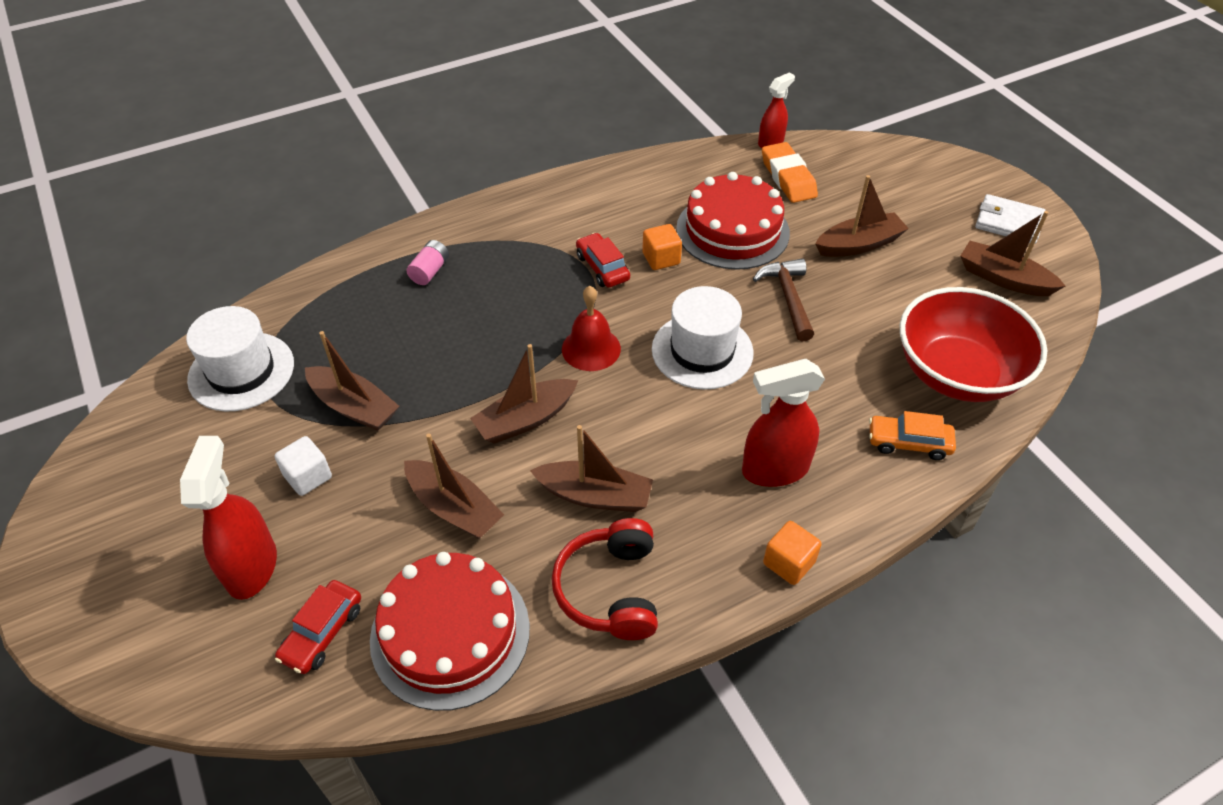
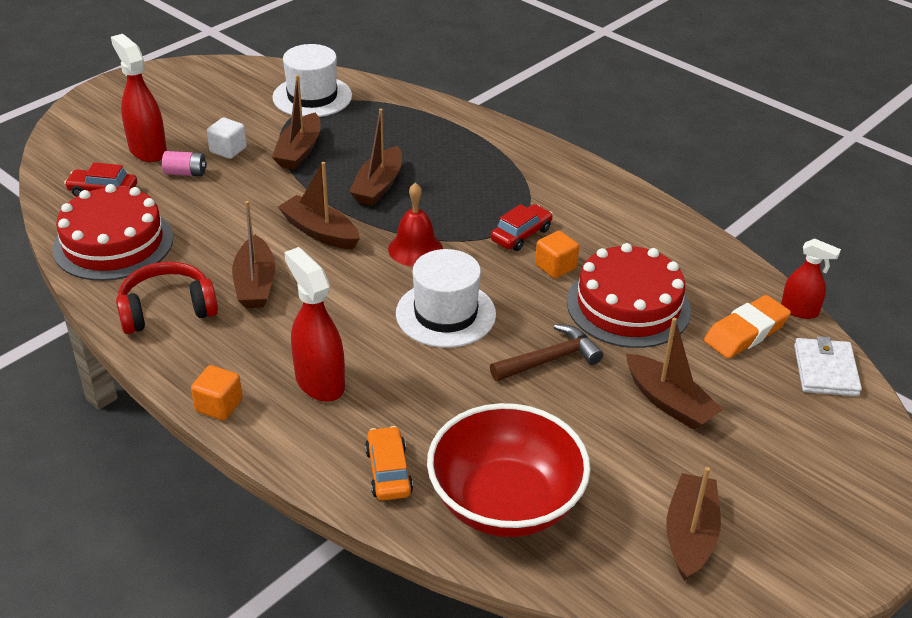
camera: 70 degrees right, 10 degrees down
red spray bottle [180,436,277,600] -> red spray bottle turned 105 degrees counterclockwise [111,34,167,162]
brown boat [404,433,504,539] -> brown boat moved to [349,108,402,206]
pink battery [407,240,449,285] -> pink battery moved to [162,151,207,176]
white wallet [975,194,1046,244] -> white wallet moved to [794,336,862,396]

